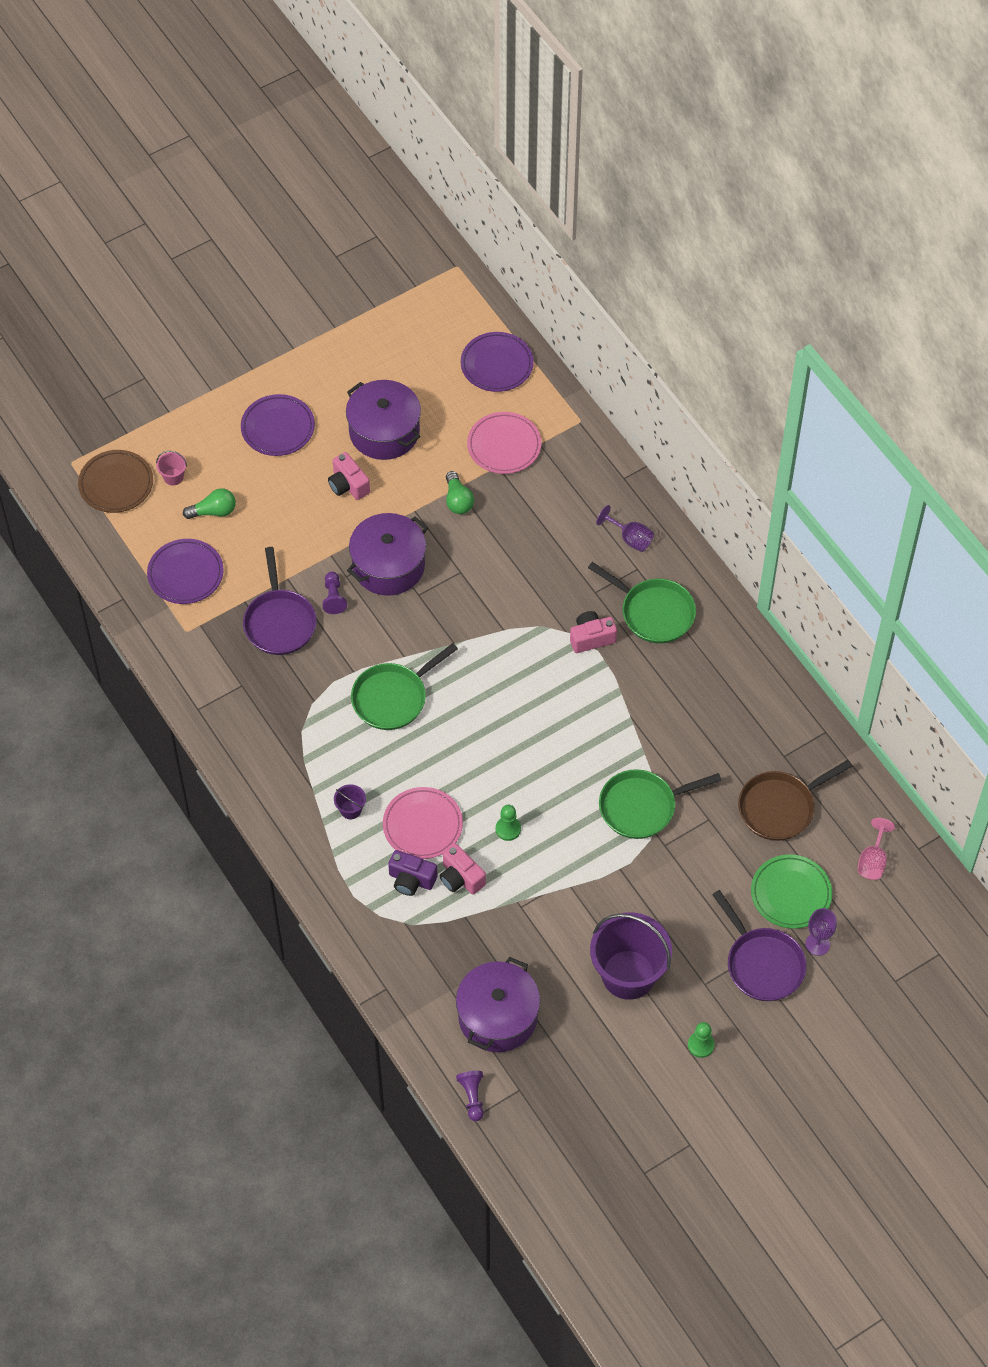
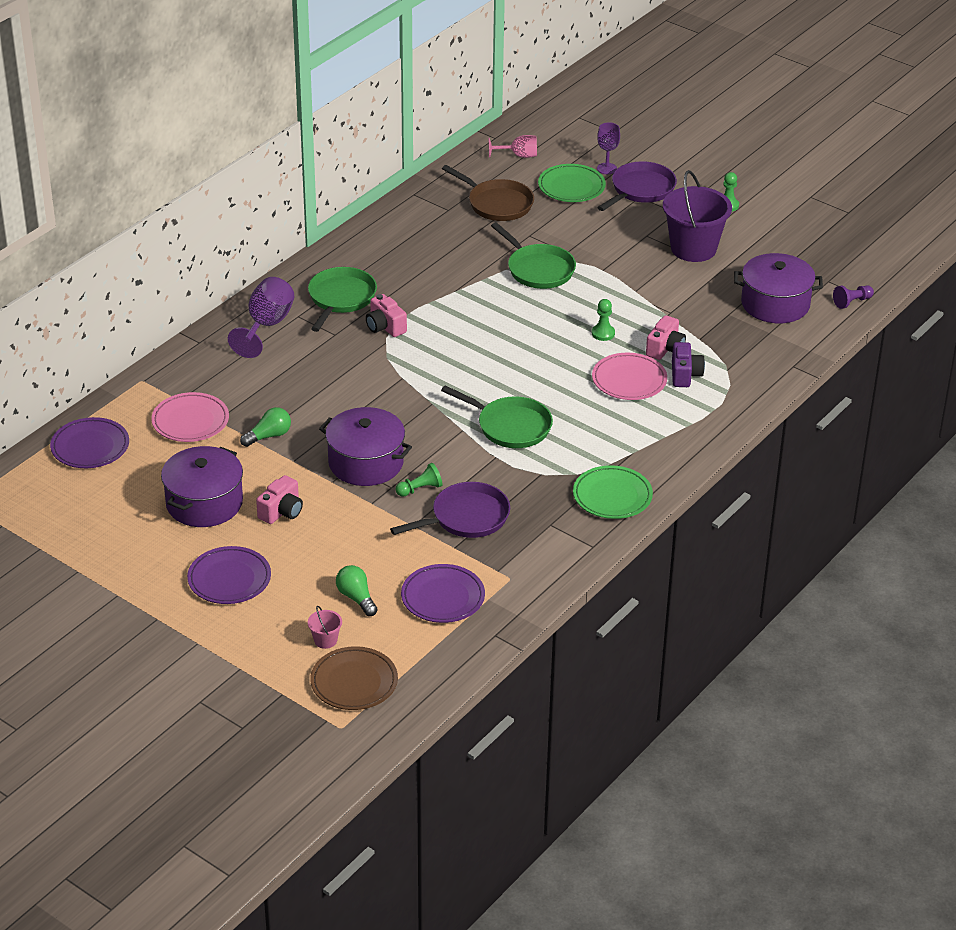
camera: 110 degrees left, 20 degrees down
purple pawn [322,572,347,614] -> green pawn [396,463,443,497]
purple bucket [334,784,366,819] -> none
purple goblet [596,505,654,552] -> purple goblet [228,277,294,358], size x1.64
none -> green plate [573,465,653,519]

